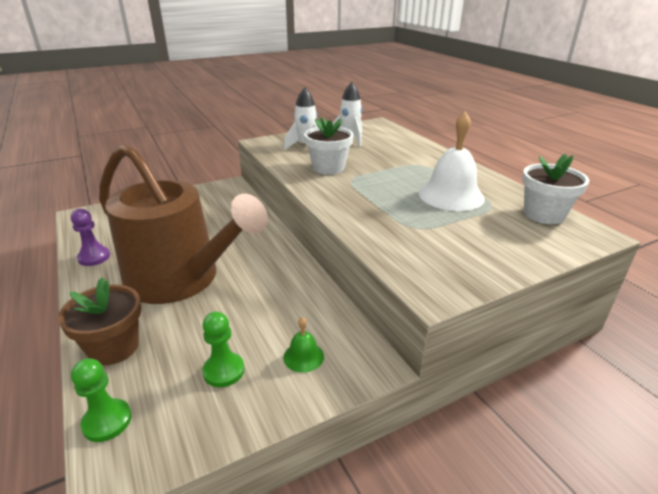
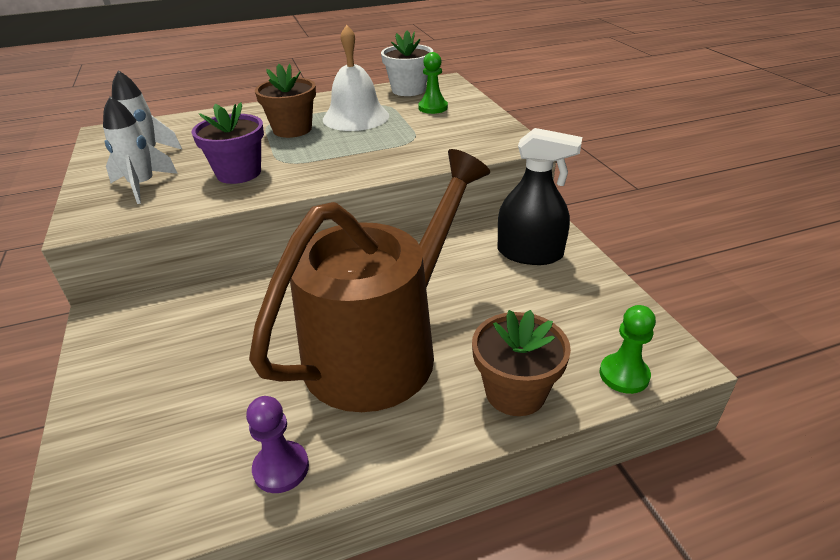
camera: 80 degrees left, 5 degrees up
green pawn [202,312,244,387] -> green pawn moved to [418,52,448,114]
green bell [283,317,324,373] -> black spray bottle [498,128,582,265]
white flower pot [304,117,354,175] -> purple flower pot [192,102,264,184]
none -> brown flower pot [255,64,316,138]

